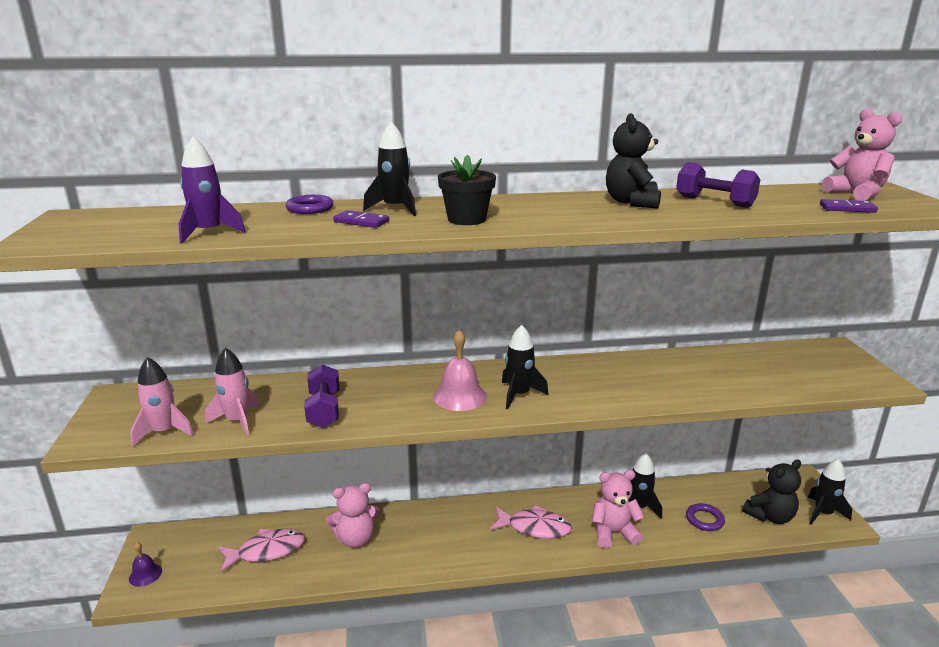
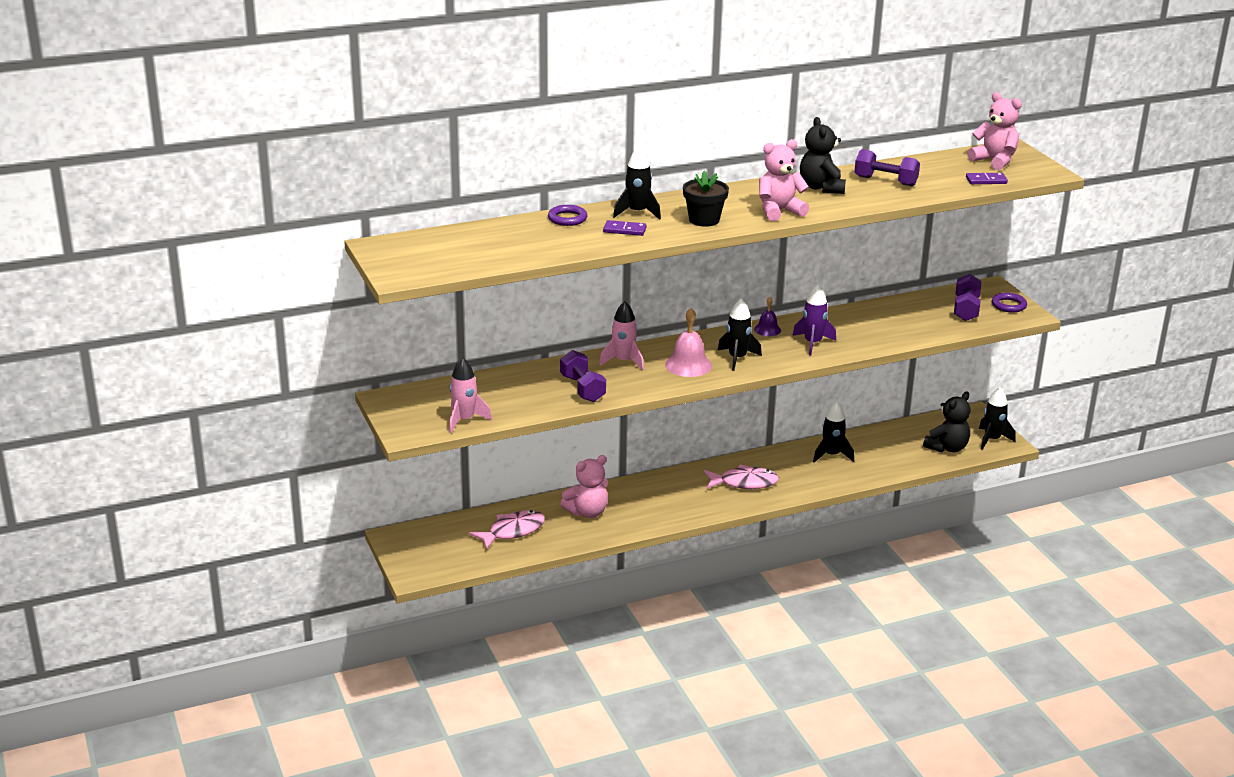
camera: 15 degrees left, 5 degrees up
purple bell [129,542,162,587] -> purple bell moved to [754,297,781,336]
purple rocket [178,137,246,244] -> purple rocket moved to [792,284,836,355]
pink rocket [205,347,260,436] -> pink rocket moved to [599,301,644,370]
pink teddy bear [592,470,645,548] -> pink teddy bear moved to [759,139,809,221]
purple ring [686,503,725,531] -> purple ring moved to [992,293,1027,312]
none -> purple dumbbell [954,274,982,321]

